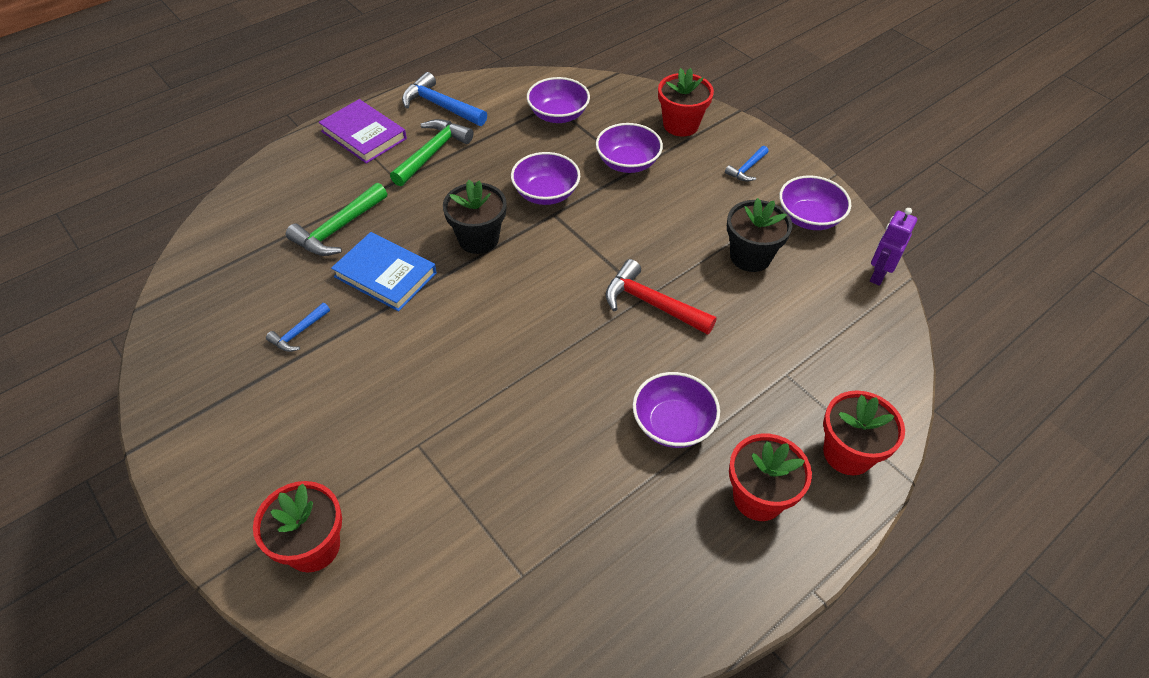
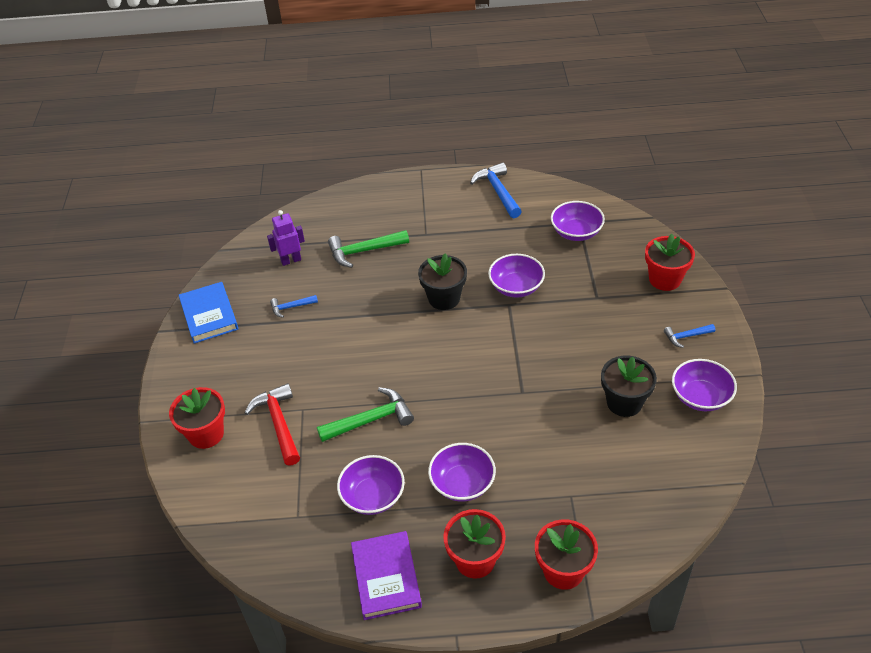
camera: 40 degrees right, 5 degrees down
purple book [319,99,407,164] -> purple book moved to [351,531,422,620]
blue book [331,232,437,312] -> blue book moved to [179,282,238,343]
green hammer [390,119,473,186] -> green hammer moved to [317,387,414,442]
purple bowl [596,123,663,173] -> purple bowl moved to [337,455,405,515]
red hammer [606,259,717,335] -> red hammer moved to [245,383,300,466]
purple robot [870,208,917,286] -> purple robot moved to [267,210,305,266]

